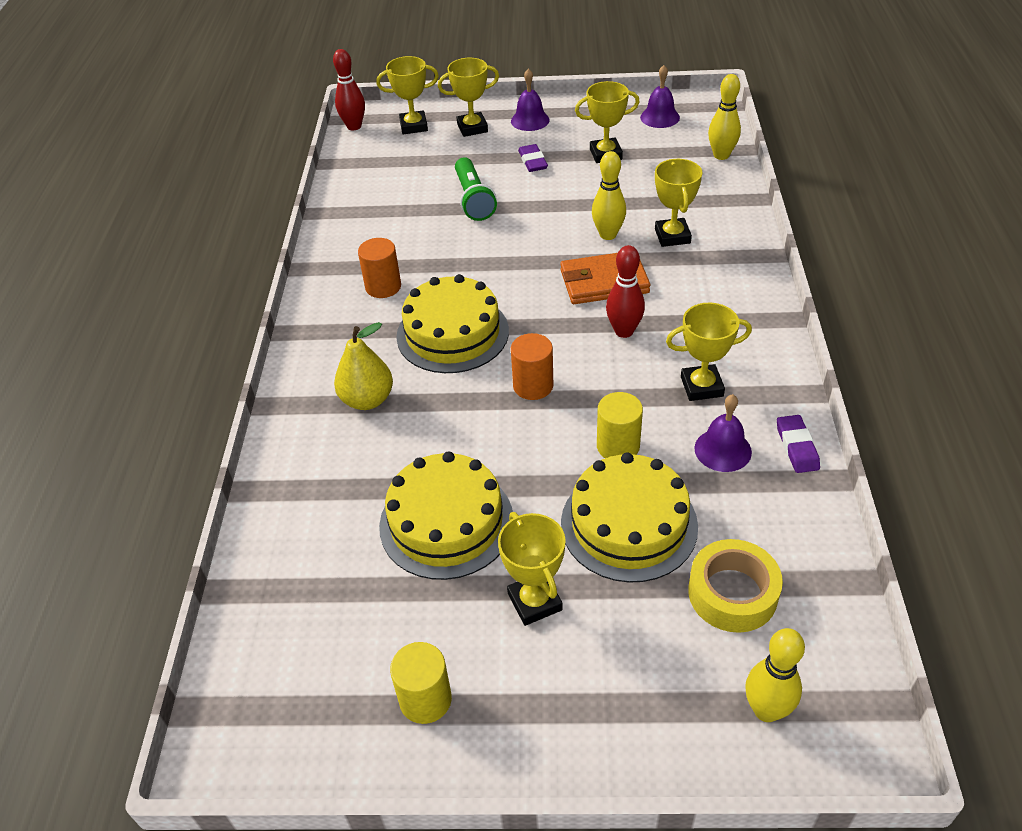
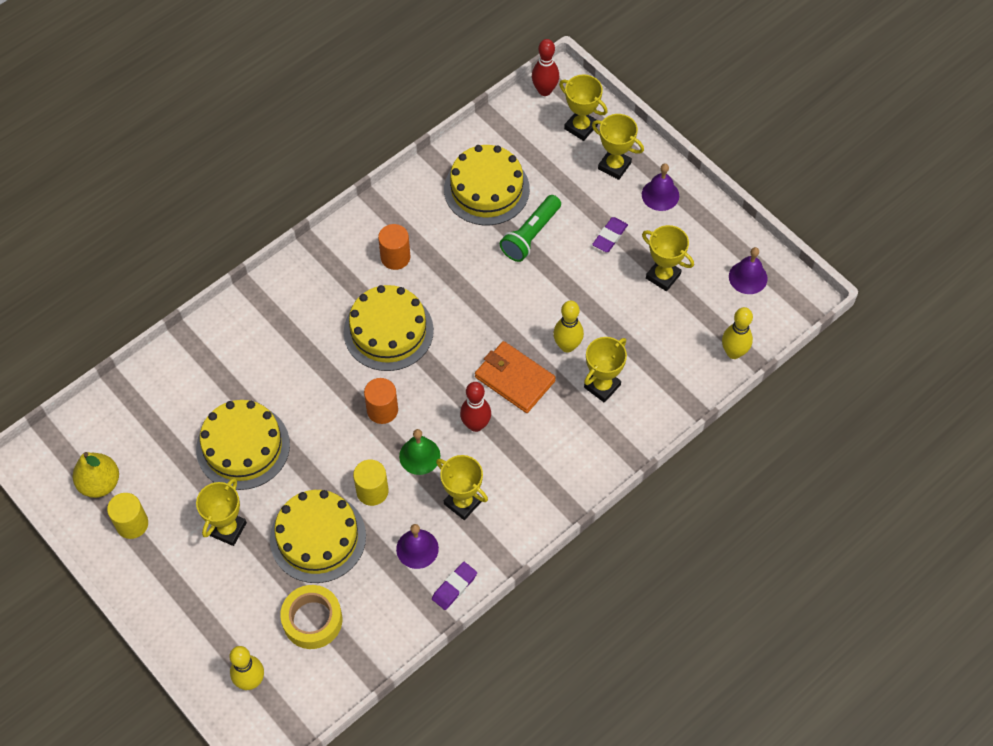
camera: 45 degrees right, 15 degrees up
yellow pear [334,322,393,410] -> yellow pear moved to [73,452,119,498]
none -> green bell [399,429,440,475]
none -> yellow cake [444,145,530,225]

